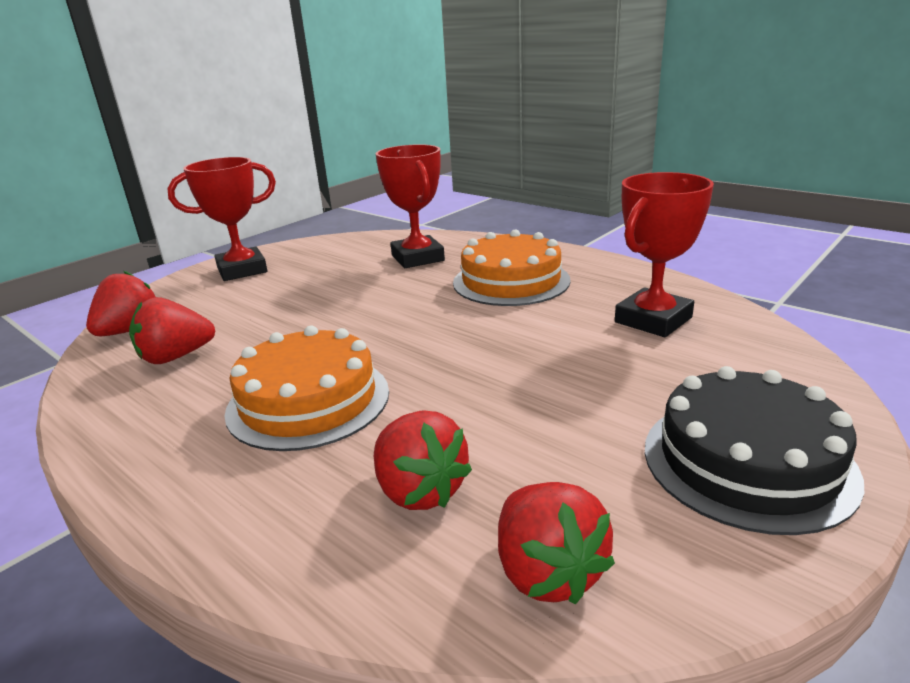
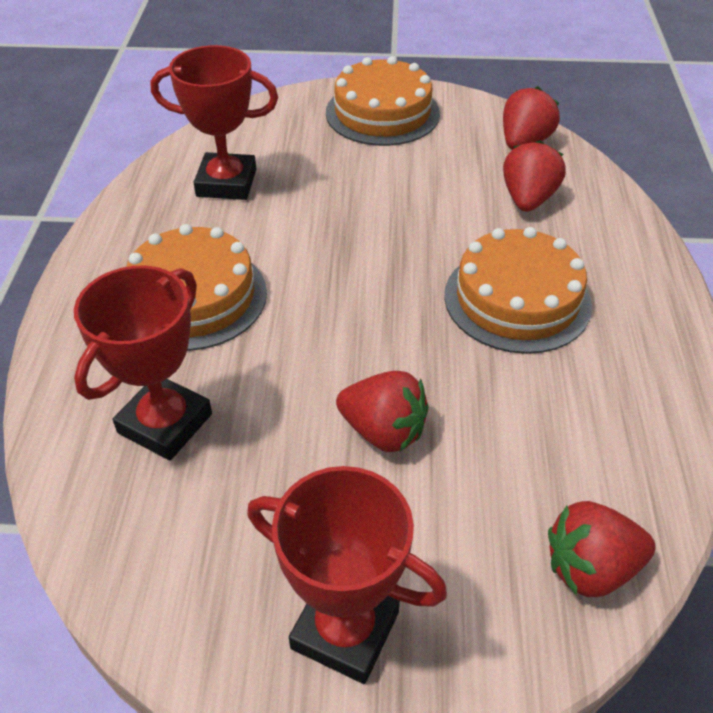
camera: 130 degrees left, 20 degrees up
red strawberry [129,297,215,364] -> red strawberry moved to [336,371,429,452]
black cake [645,366,864,535] -> orange cake [326,56,440,146]

